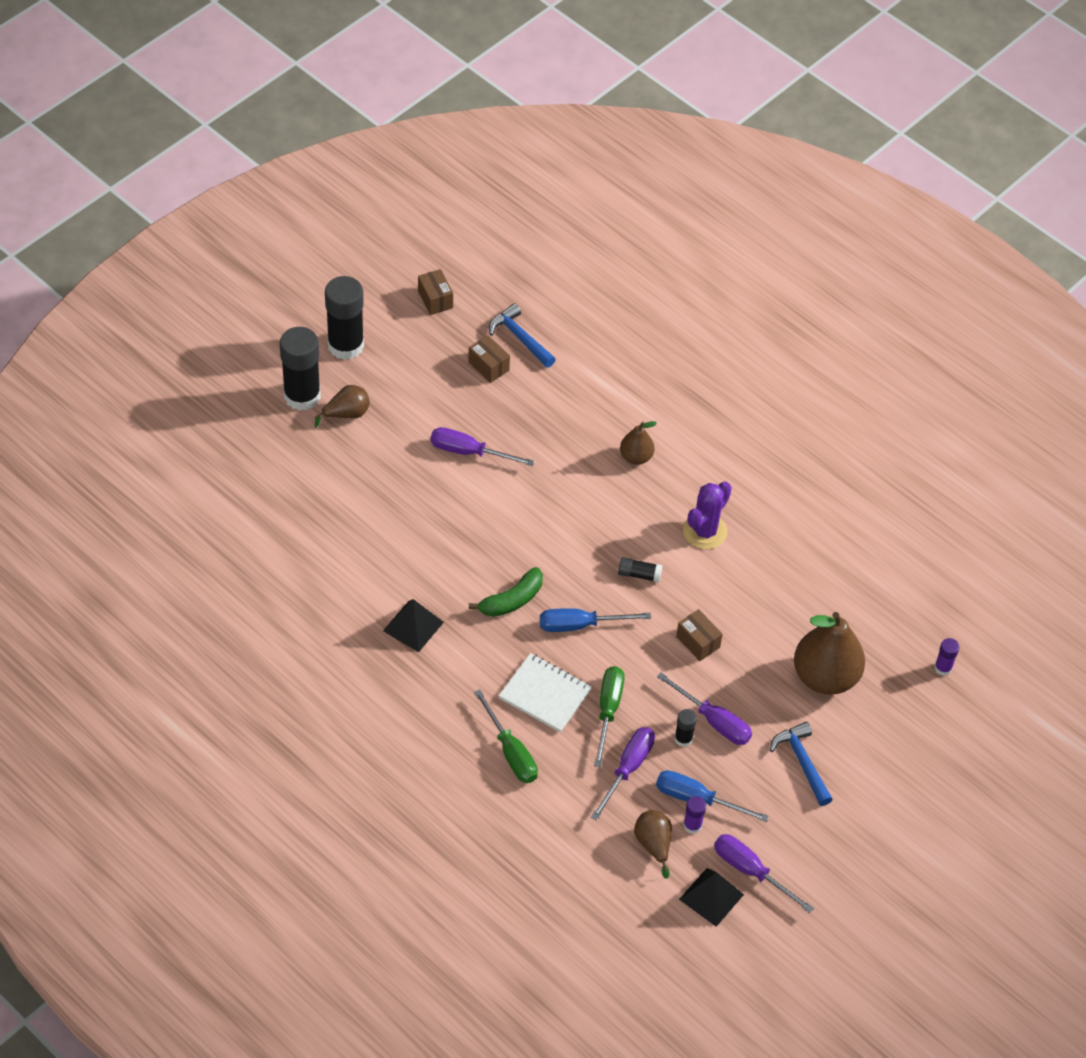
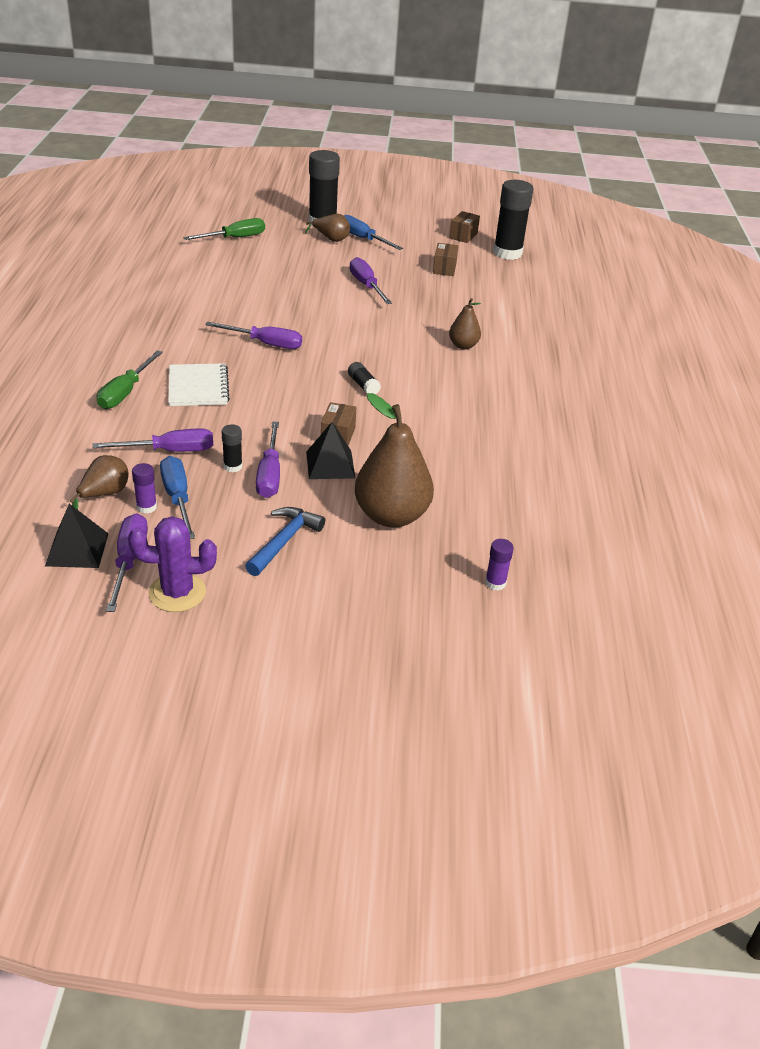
camera: 50 degrees right, 15 degrees down
black glue stick [325,276,364,360] -> black glue stick moved to [493,180,533,260]
black pyramid [383,599,444,652] -> black pyramid moved to [306,422,355,479]
green banana [469,567,543,617] -> purple screwdriver [205,322,302,349]
blue hammer [489,303,556,368] -> none
blue screwdriver [540,608,651,632] -> blue screwdriver moved to [344,215,403,250]
green screwdriver [594,666,625,767] -> green screwdriver moved to [184,218,265,240]
purple cactus [683,481,732,549] -> purple cactus moved to [128,516,217,612]

